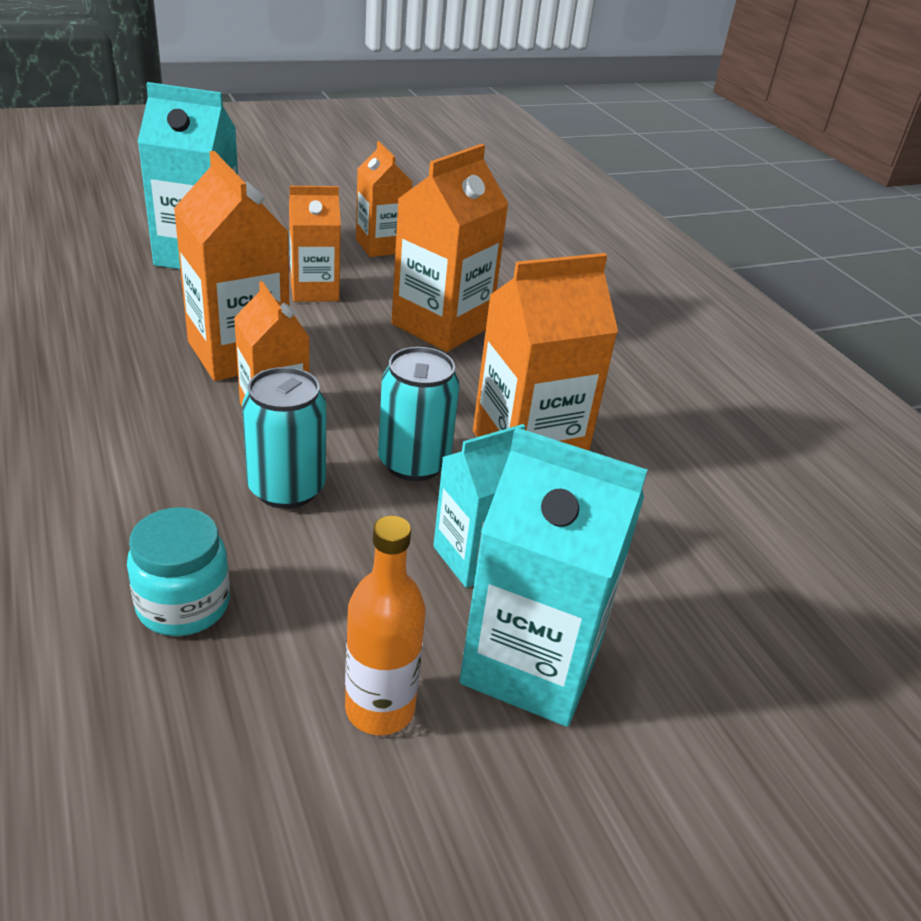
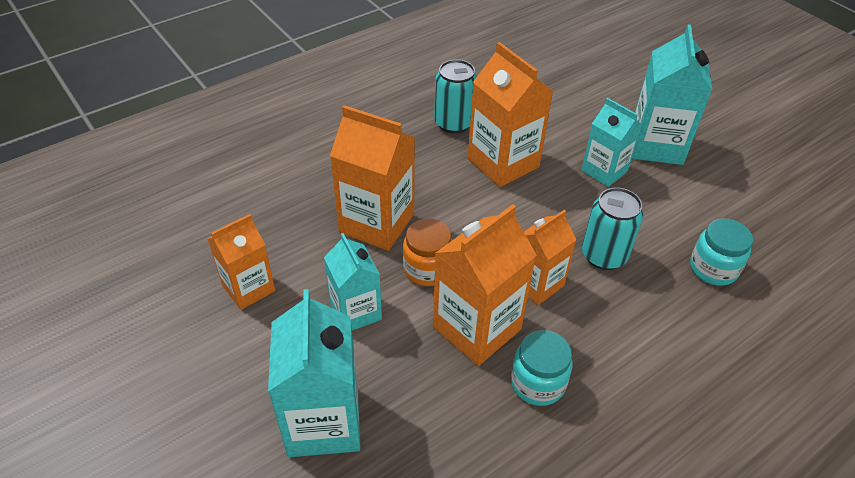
camera: 100 degrees left, 10 degrees up
orange carton [289,186,341,302] -> turquoise carton [324,233,382,331]
orange bottle [345,516,426,735] -> none
turquoise can [378,347,460,481] -> turquoise can moved to [434,59,477,134]
none -> orange jar [403,218,452,286]
none -> turquoise jar [511,330,572,406]

